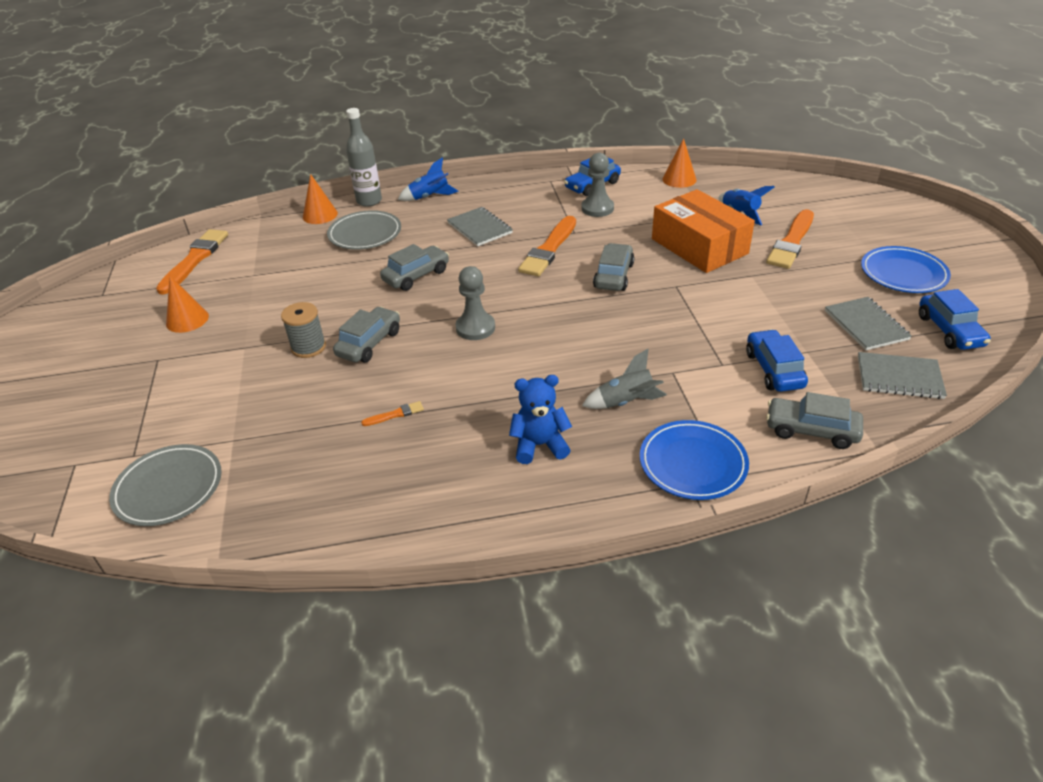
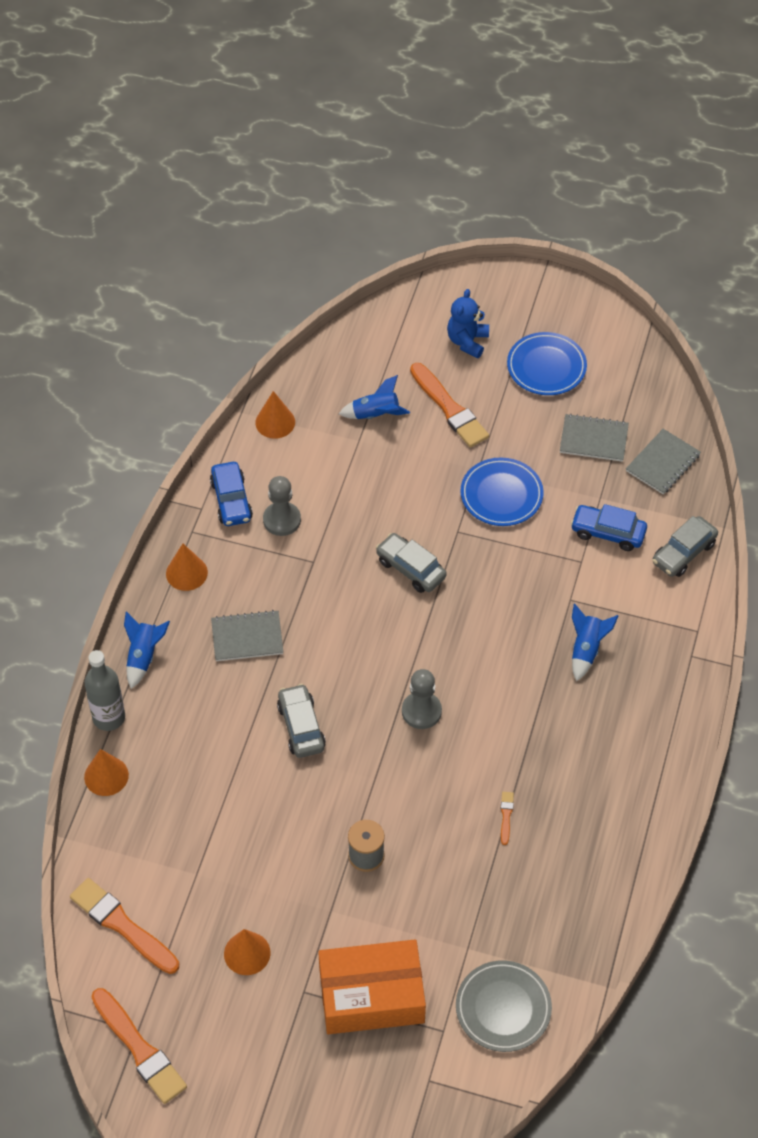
camera: 65 degrees left, 15 degrees up
grey plate [327,210,401,250] -> none
grey car [333,307,400,363] -> none
blue teddy bear [509,375,572,464] -> blue teddy bear moved to [447,289,489,358]
orange brush [518,216,576,276] -> orange brush moved to [91,988,187,1104]
grey rocket [582,349,667,409] -> blue rocket [572,604,618,681]
blue plate [640,420,749,500] -> blue plate moved to [460,458,544,526]
orange box [652,189,755,273] -> orange box moved to [318,940,426,1034]
blue car [919,289,991,350] -> none
none -> orange cone [166,544,208,591]

